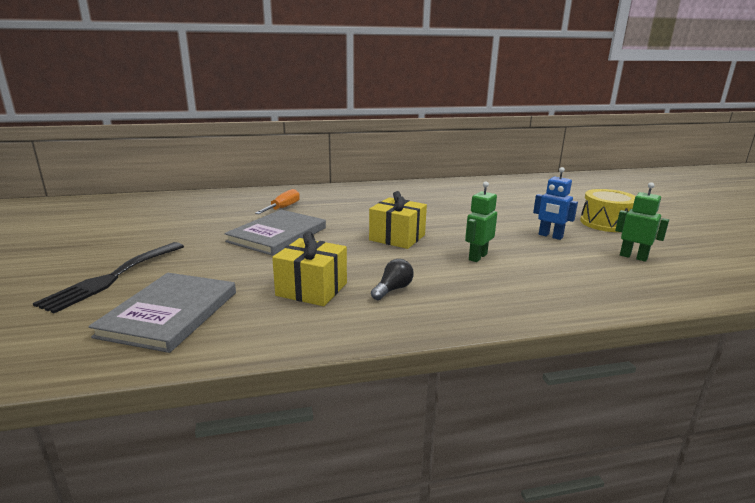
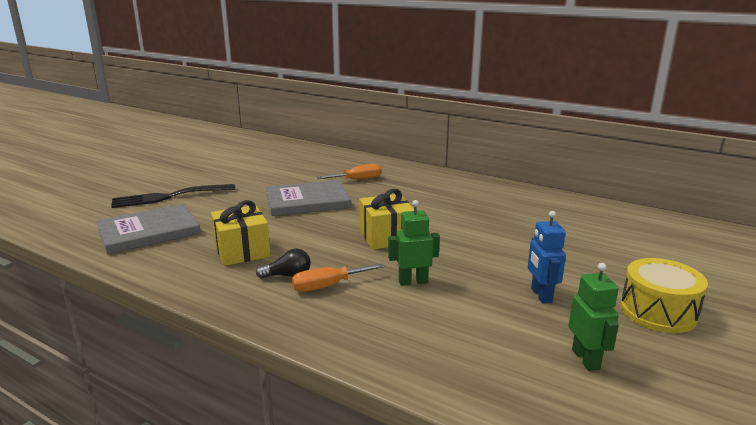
camera: 45 degrees right, 0 degrees up
none -> orange screwdriver [292,263,385,292]

